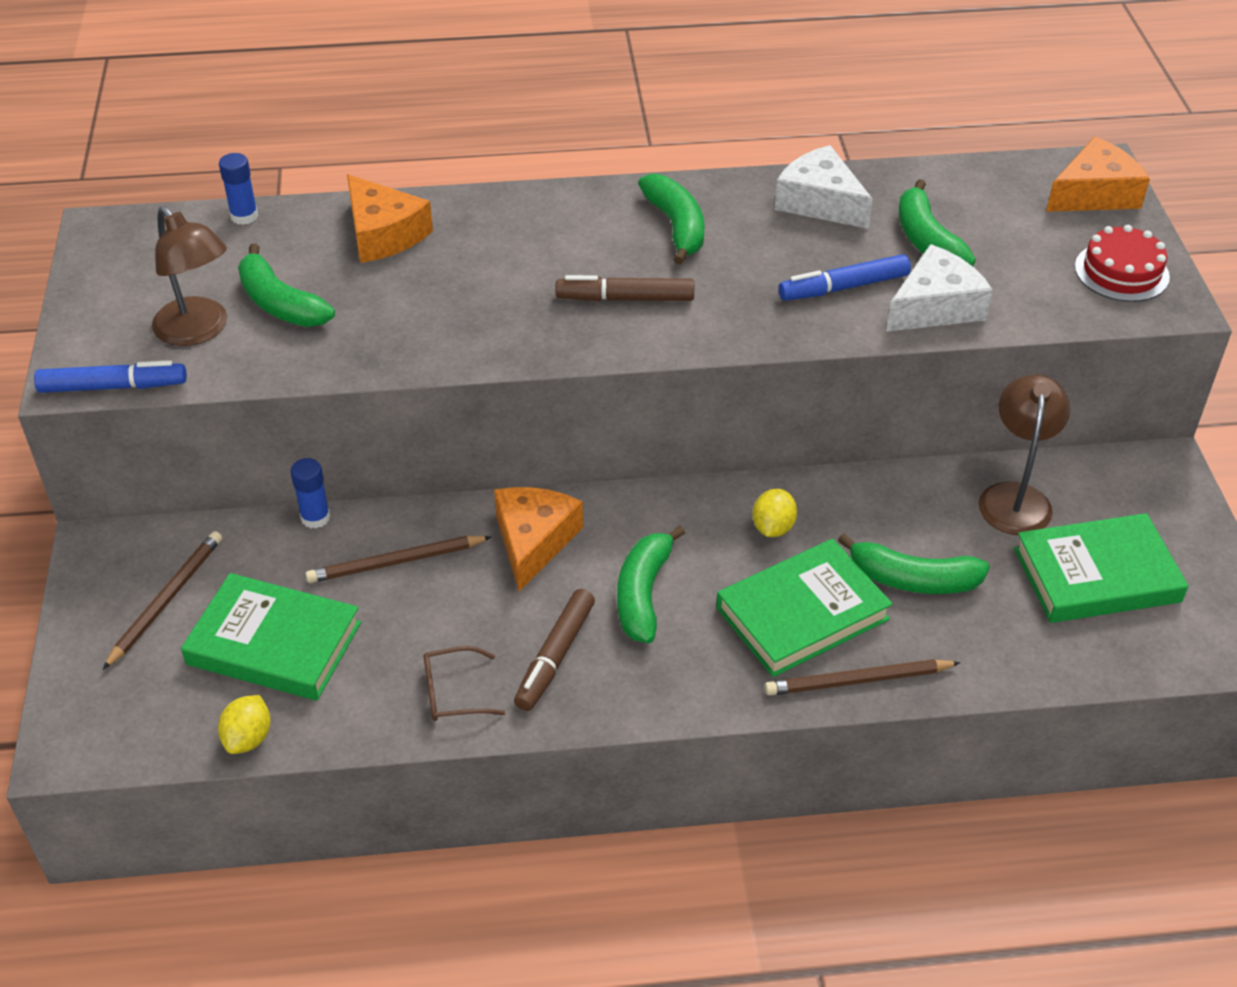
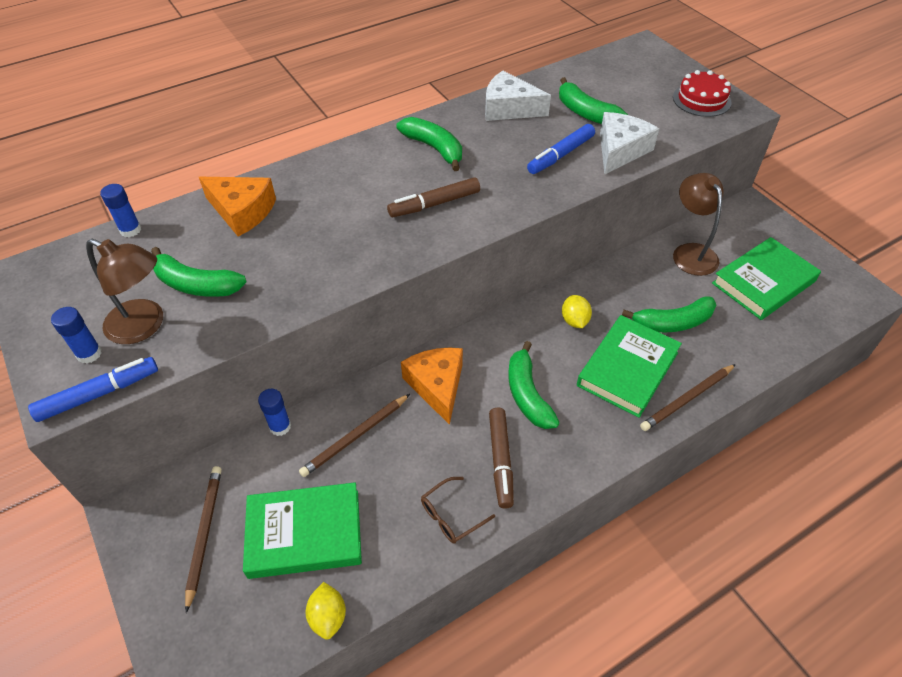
camera: 25 degrees left, 5 degrees up
orange cheese [1046,136,1150,212] -> none
none -> blue glue stick [51,307,102,364]

